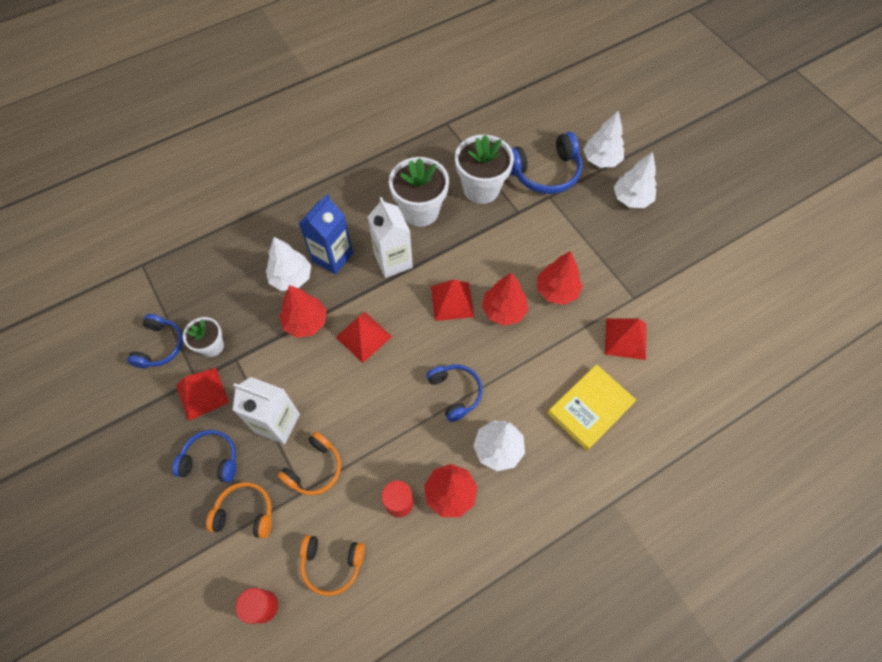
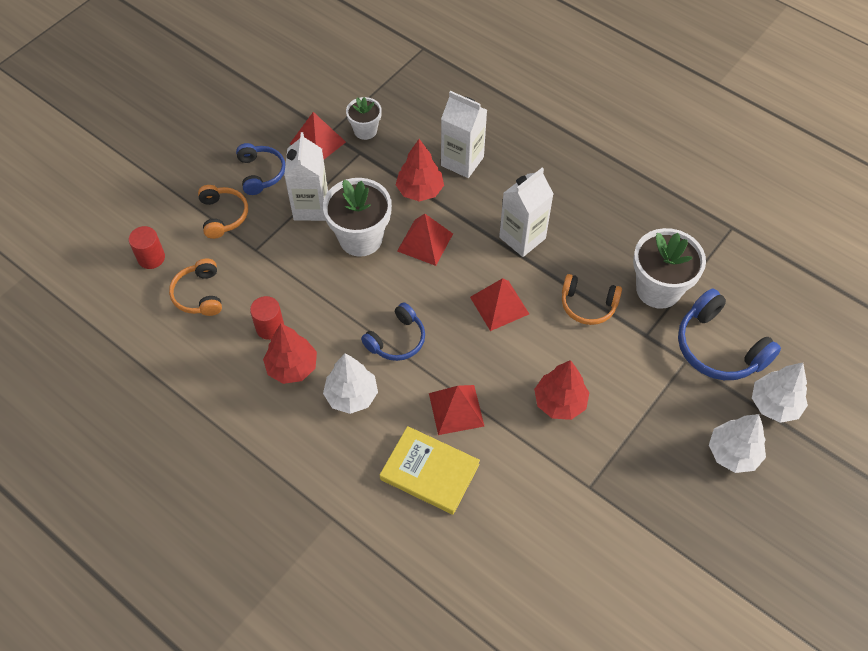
camera: 70 degrees right, 5 degrees down
blue headphones [127,314,183,368] -> none
white tree [266,237,311,291] -> white carton [441,91,487,178]
orange headphones [278,432,341,495] -> orange headphones moved to [562,274,622,325]
blue carton [299,194,353,275] -> none
white flower pot [389,157,449,227] -> white flower pot moved to [323,178,392,257]
red tree [482,272,528,326] -> none
red pyramid [605,318,646,360] -> red pyramid moved to [429,385,484,435]

